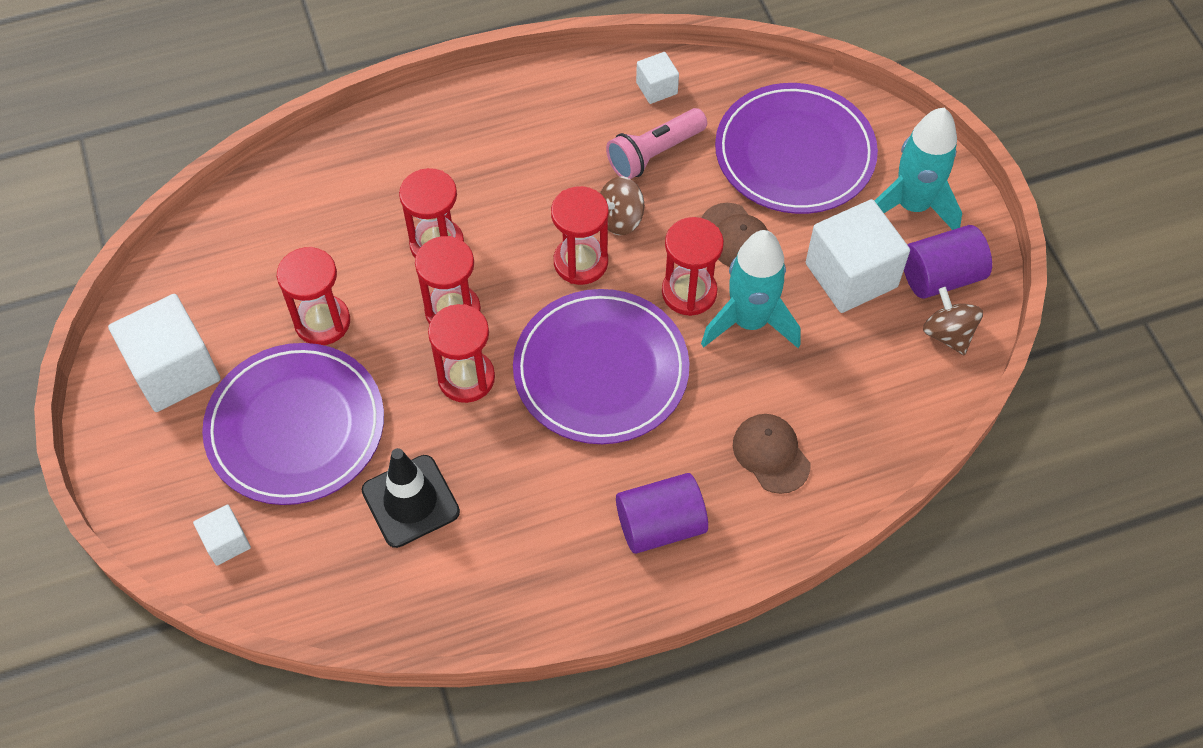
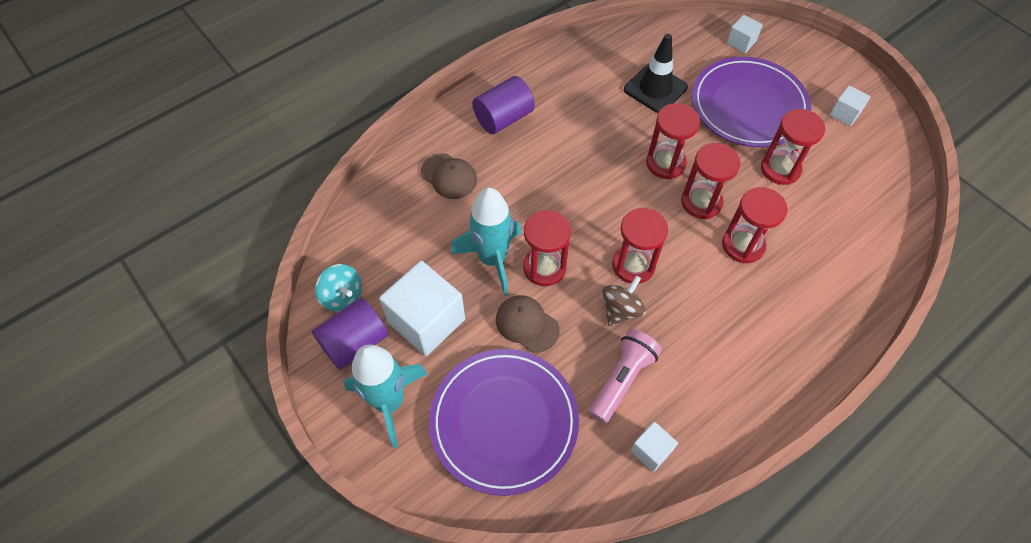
camera: 160 degrees right, 0 degrees up
white cube [108,294,220,412] -> white cube [830,86,871,126], size x0.50
purple plate [513,289,689,444] -> none
brown spinning top [923,287,983,356] -> turquoise spinning top [315,264,362,312]

